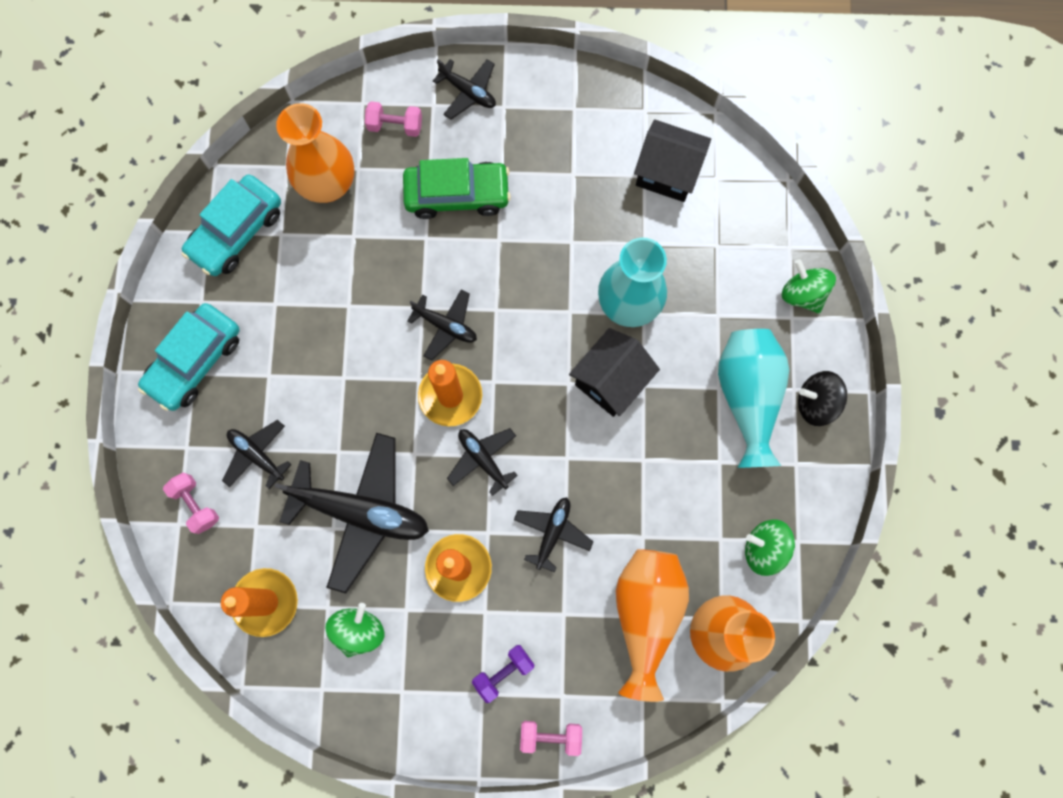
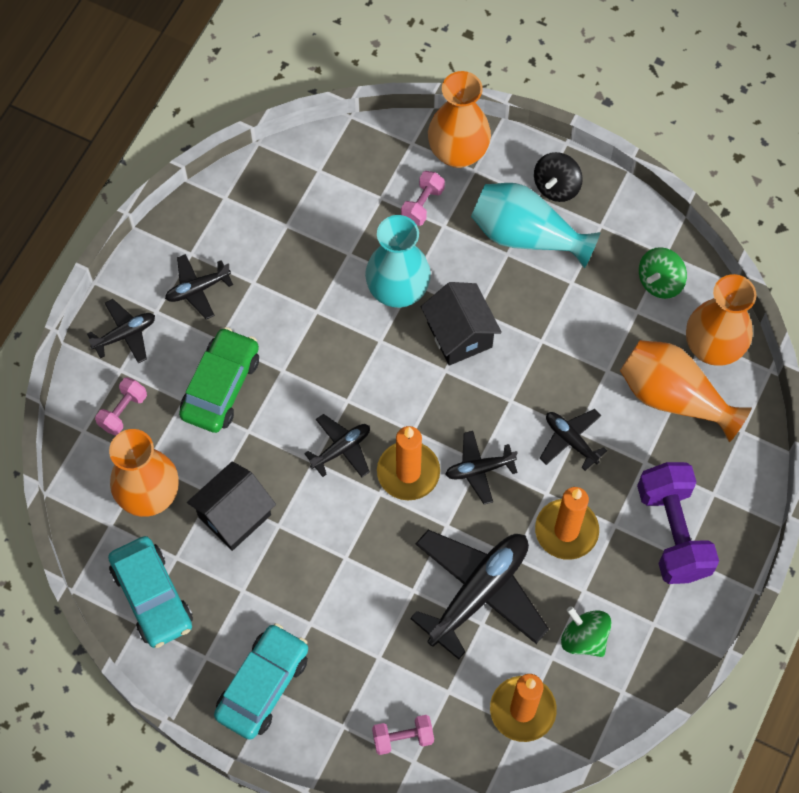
camera: 65 degrees left, 10 degrees down
turquoise car [138,303,240,411] -> turquoise car turned 120 degrees counterclockwise [214,623,308,740]
black plane [222,420,292,489] -> black plane moved to [165,254,233,319]
purple dumbbell [472,645,534,703] -> purple dumbbell [637,462,719,584], size x1.99
pink dumbbell [520,721,582,756] -> pink dumbbell moved to [401,171,445,226]
black house [634,119,711,202] -> black house moved to [187,461,276,551]
green spinning top [782,259,836,313] -> orange vase [428,71,491,168]

